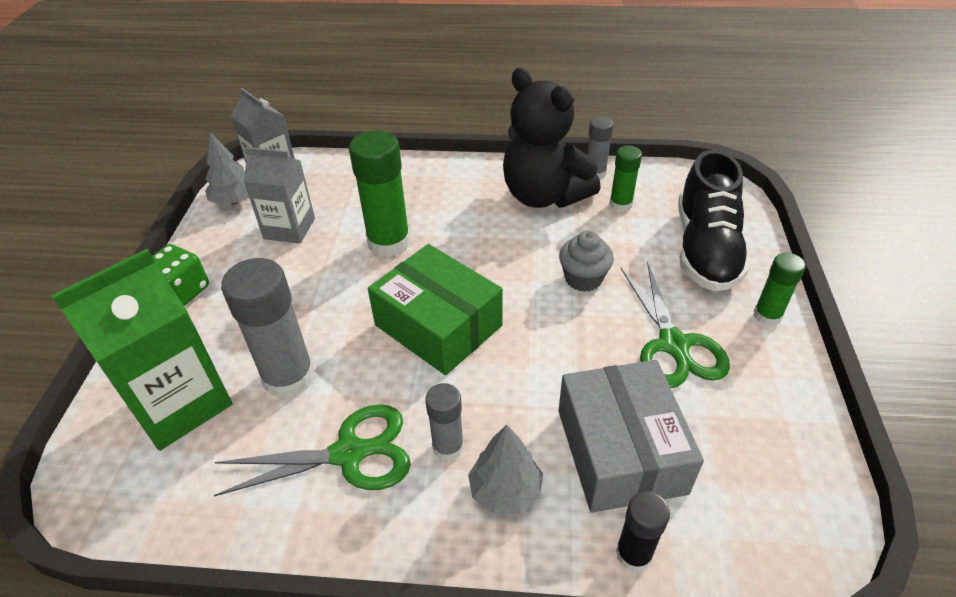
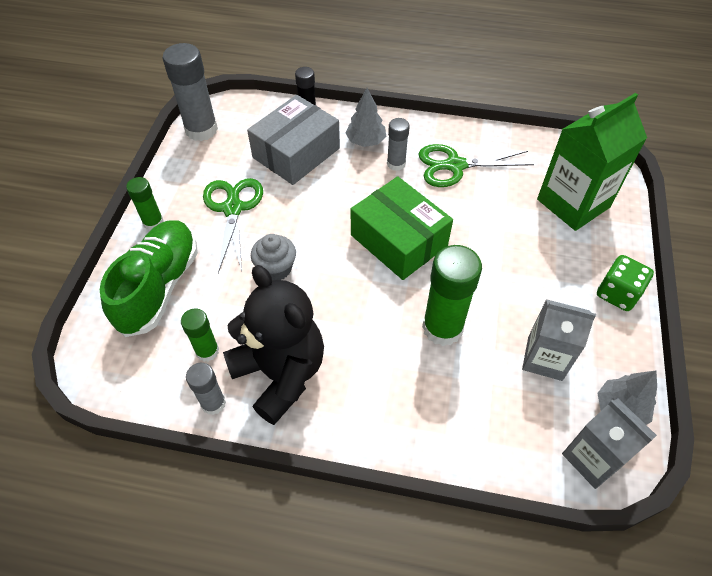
camera: 175 degrees left, 10 degrees up
grey glue stick [221,258,315,398] -> grey glue stick moved to [163,43,218,141]
grey box [558,360,704,513] -> grey box turned 45 degrees clockwise [247,95,340,185]
black shoe [678,150,750,292] -> green shoe [100,220,198,337]

